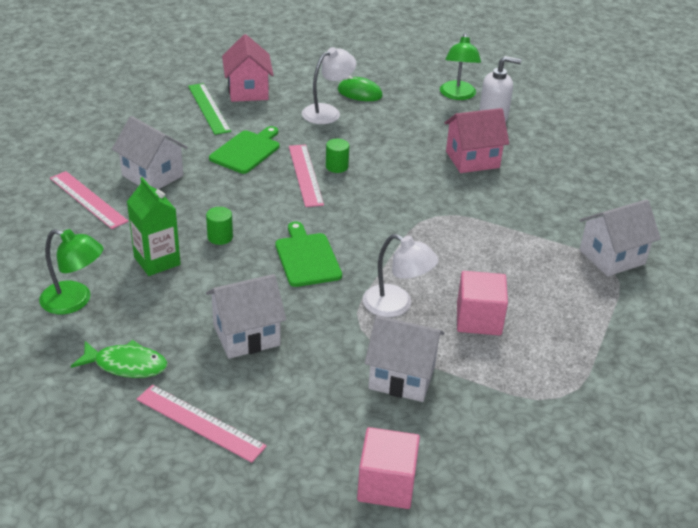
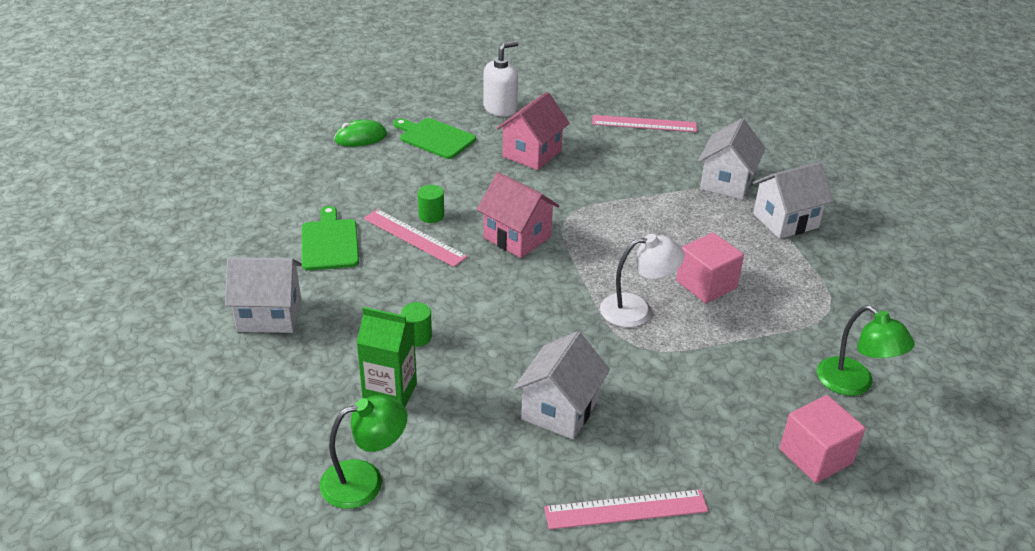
camera: 40 degrees left, 0 degrees up
pink ruler [50,171,128,229] -> pink ruler moved to [592,115,697,132]
green fish [71,340,167,378] -> none
green ruler [188,83,231,135] -> none
pink house [222,34,274,102] -> pink house moved to [477,172,560,258]
green cutting board [275,222,342,287] -> green cutting board moved to [394,118,476,159]
white lamp [302,47,356,124] -> none
white house [365,315,444,402] -> white house moved to [753,162,833,239]
green lamp [440,33,481,100] -> green lamp moved to [817,305,915,396]

